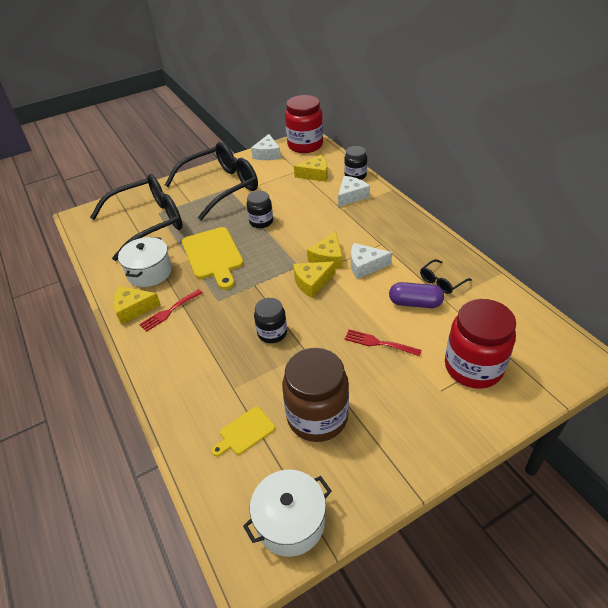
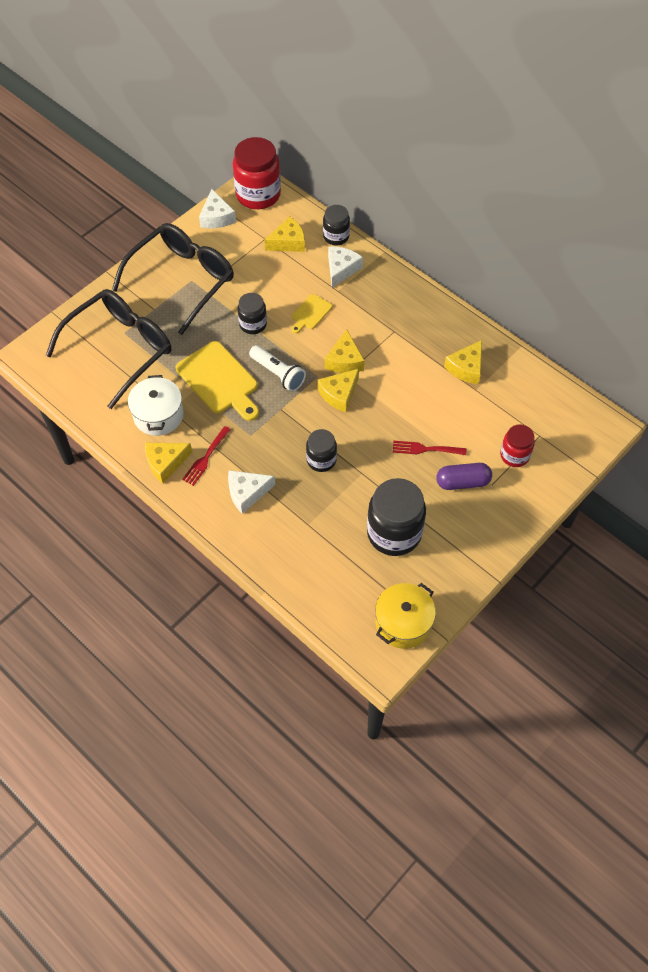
camera: 20 degrees left, 15 degrees up
yellow cutting board [212,407,275,456] -> yellow cutting board moved to [291,294,333,334]
white pot [243,470,331,557] -> yellow pot [375,583,436,649]
brown jar [282,348,349,442] -> black jar [367,478,426,556]
white cheese [351,243,392,279] -> white cheese moved to [228,470,275,514]
purple capsule [389,282,444,308] -> purple capsule moved to [436,463,492,490]
black glasses [420,259,472,294] -> yellow cheese [444,340,482,384]
red jar [445,299,516,389] -> red jar [500,424,535,467], size x0.57
none -> white flashlight [249,345,306,392]

